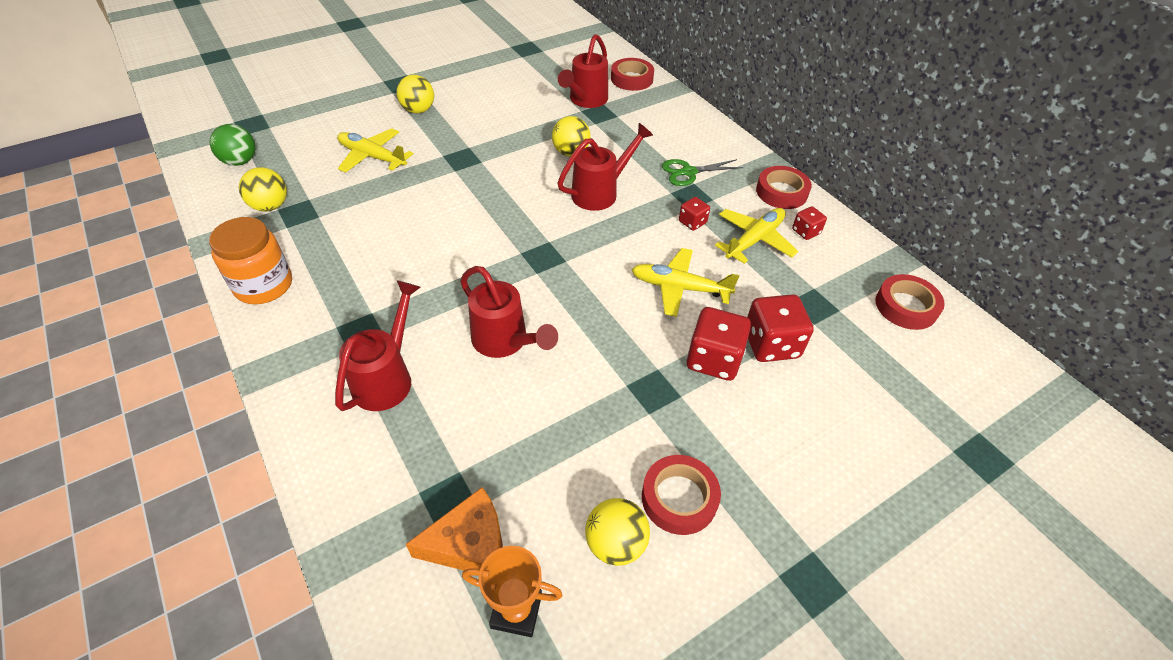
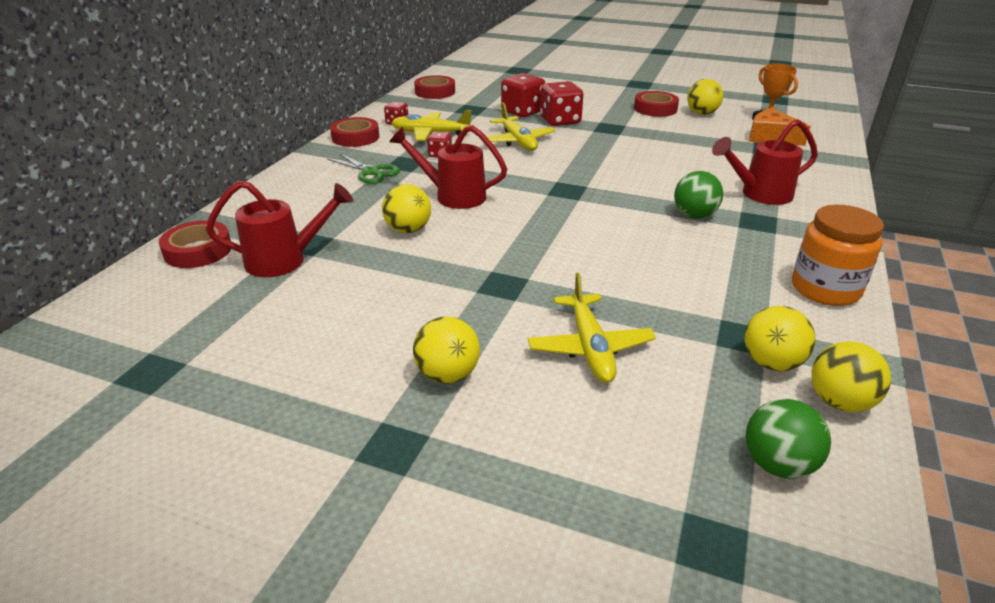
camera: 125 degrees left, 15 degrees down
red watering can [460,266,558,358] -> none
none -> green ball [674,171,723,218]
none -> yellow ball [812,341,891,412]

